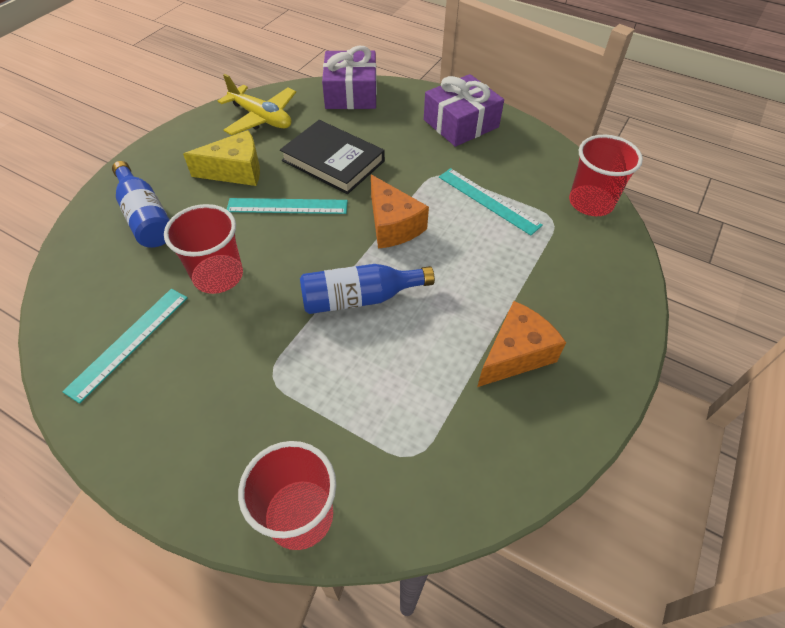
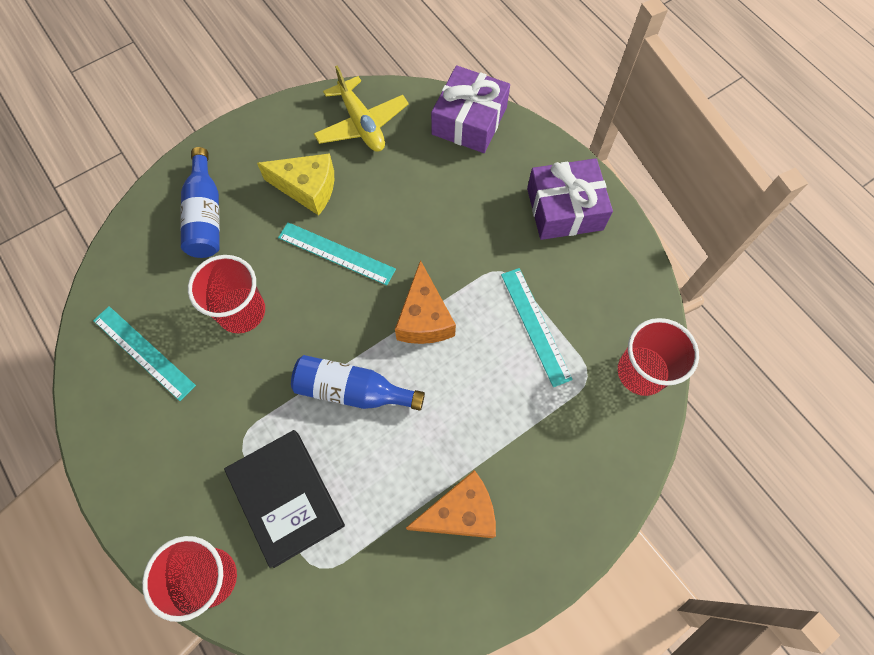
camera: 25 degrees right, 15 degrees up
turquoise ruler [62,289,188,404] -> turquoise ruler turned 75 degrees clockwise [93,306,196,401]
black book [280,120,385,194] -> black book moved to [224,430,345,568]

